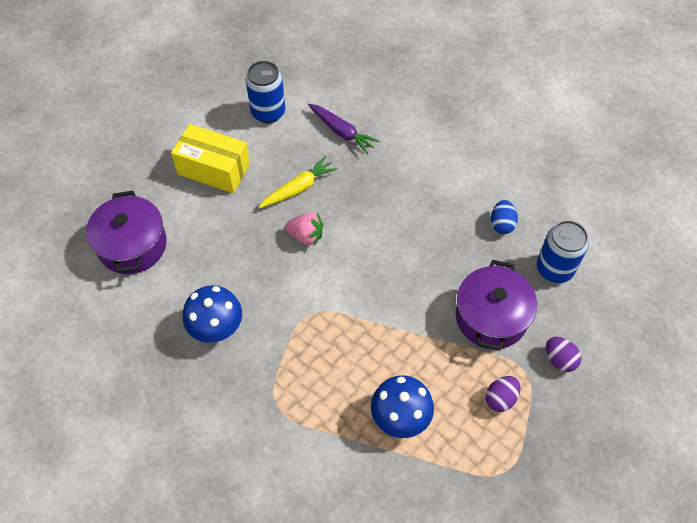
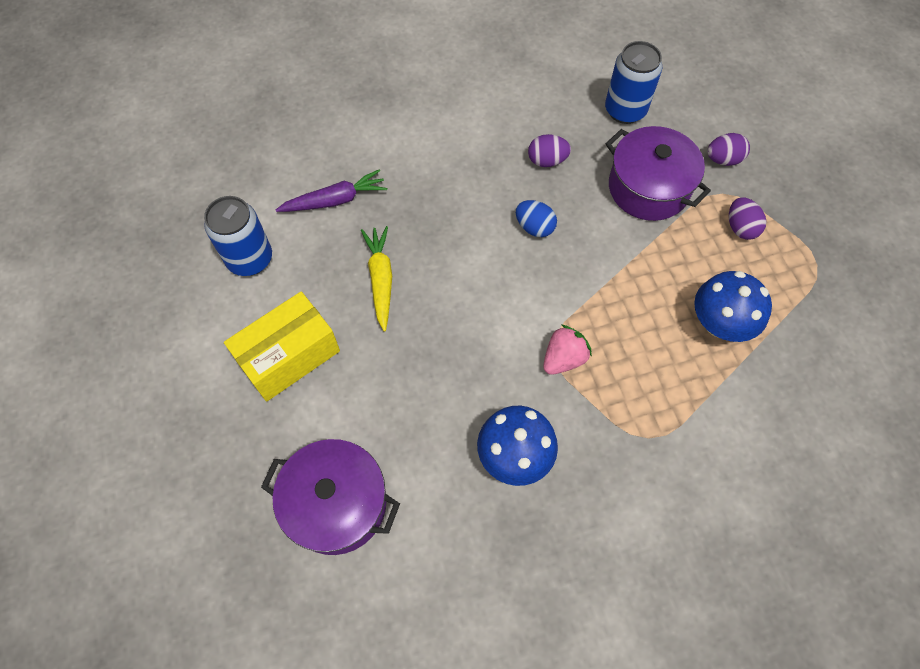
camera: 60 degrees left, 5 degrees up
pink strawberry [285,212,323,246] -> pink strawberry moved to [543,325,592,375]
blue egg [491,200,518,234] -> blue egg moved to [516,200,557,237]
none -> purple egg [528,134,571,167]

